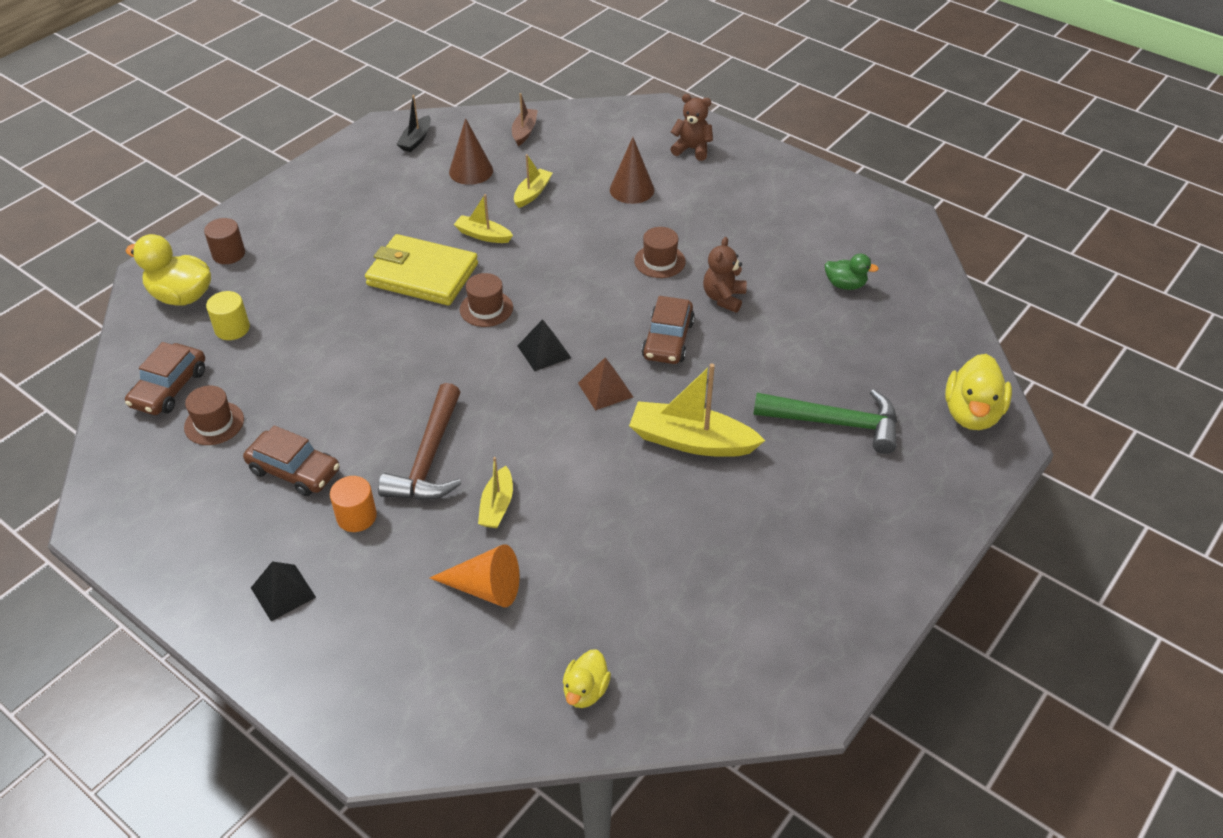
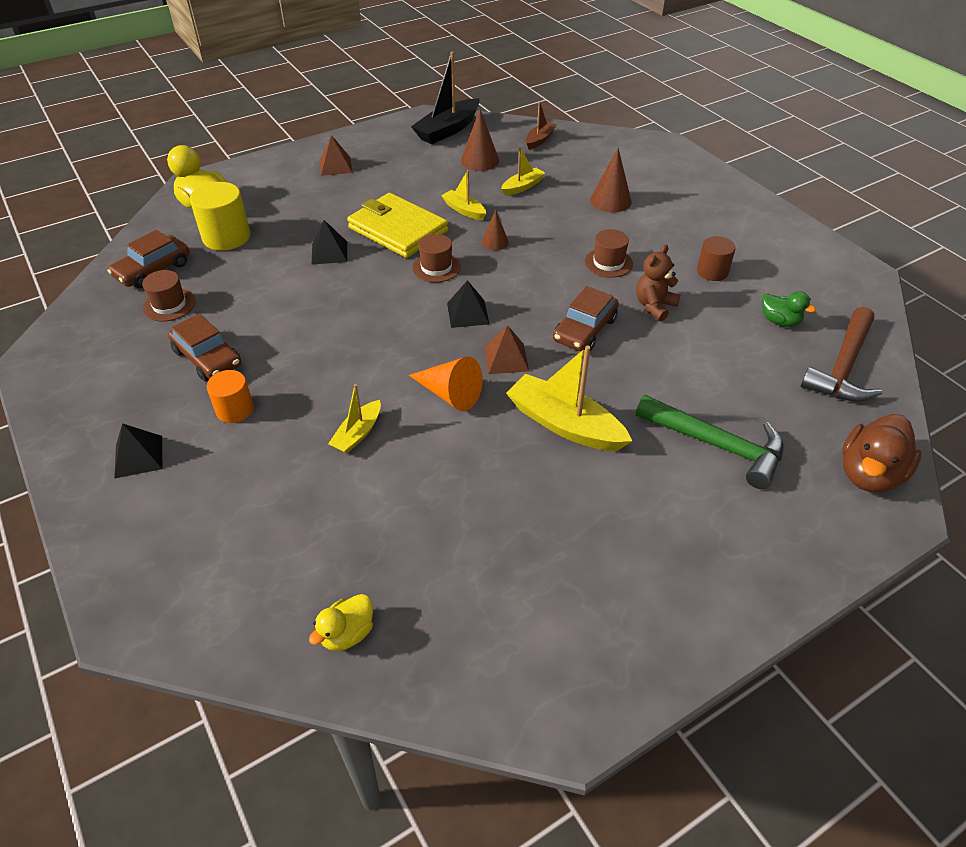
camera: 20 degrees right, 0 degrees up
brown cylinder [204,218,245,264] -> brown cylinder moved to [697,236,736,281]
yellow cylinder [206,291,250,340] -> yellow cylinder [190,182,250,251], size x1.59
brown hammer [378,383,461,500] -> brown hammer moved to [801,307,882,402]
black boat [397,95,431,152] -> black boat [411,52,479,144], size x1.81
orange cone [430,544,519,607] -> orange cone moved to [409,357,483,411]
brown teddy bear [670,94,713,161] -> none
yellow duck [945,354,1012,430] -> brown duck [842,414,922,492]
none -> black pyramid [311,220,347,265]
none -> brown pyramid [320,135,352,176]
none -> brown cone [482,210,509,250]

